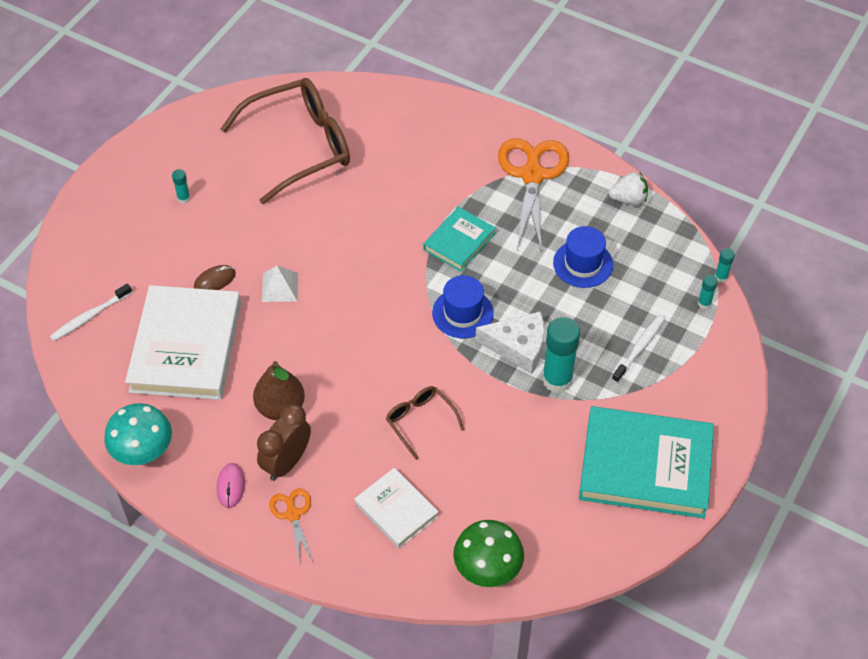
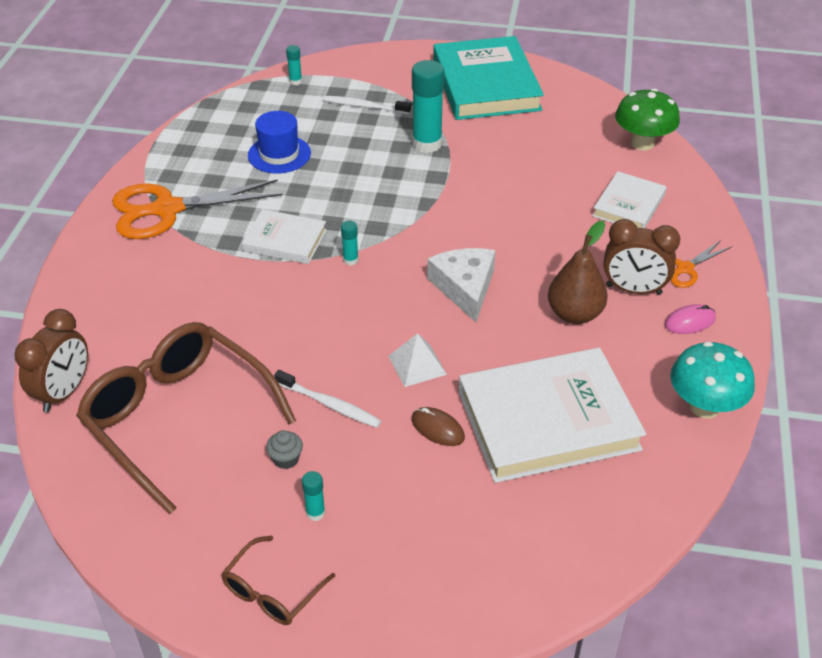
camera: 110 degrees left, 10 degrees down
white toothbrush [50,283,132,341] -> white toothbrush moved to [274,370,381,428]
brown glasses [386,386,464,460] -> brown glasses moved to [221,536,335,625]
turquoise book [423,207,496,272] -> white book [242,209,327,264]
blue hat [432,275,494,338] -> none
white cheese [475,311,544,374] -> white cheese moved to [427,248,496,322]
white strawberry [609,172,648,205] -> none
turquoise glue stick [715,248,735,283] -> turquoise glue stick moved to [341,221,359,266]
none -> brown clock [14,309,88,412]
none -> grey cupcake [266,430,303,469]

